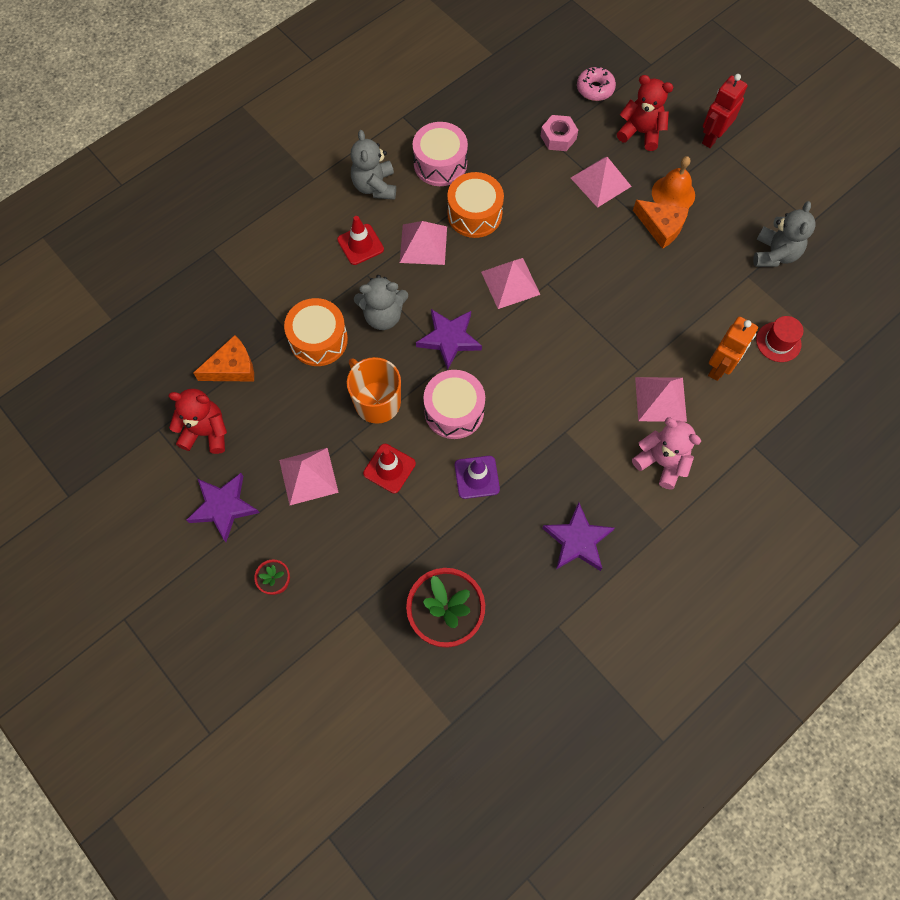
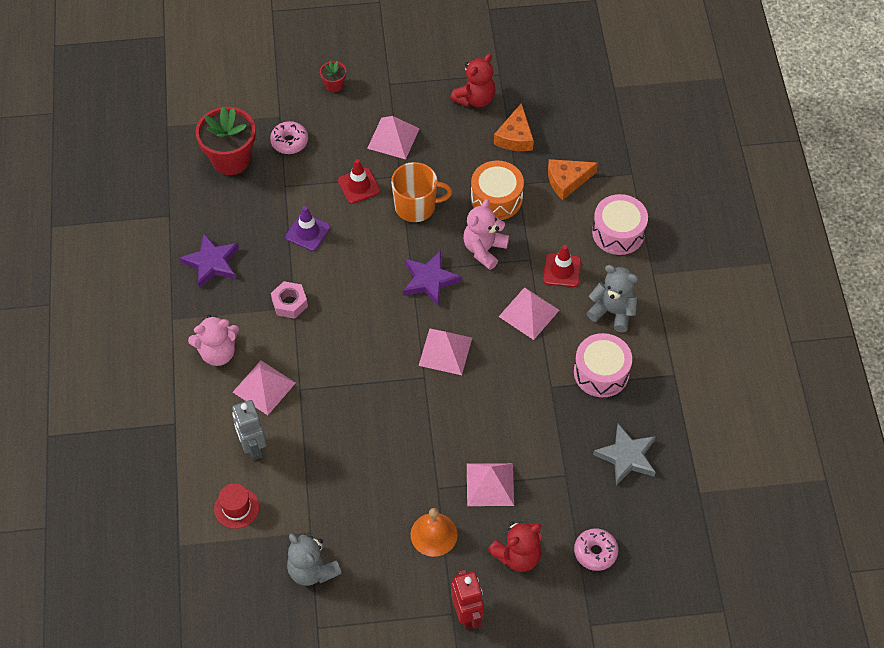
camera: 125 degrees right, 10 degrees down
purple star [186,473,259,542] -> none
grey teddy bear [354,275,408,330] -> pink teddy bear [463,199,509,270]
pink drum [423,370,485,439] -> pink drum moved to [592,194,648,255]
orange drum [447,172,504,238] -> none
pink nut [541,115,578,151] -> pink nut moved to [271,281,308,319]
orange cheese [633,200,689,249] -> orange cheese moved to [548,159,598,200]
orange robot [708,317,758,381] -> grey robot [232,400,267,460]
none -> pink donut [270,121,308,154]
none -> grey star [593,424,656,485]

